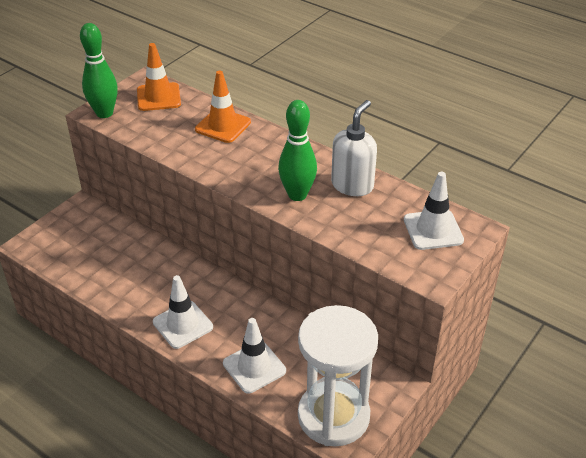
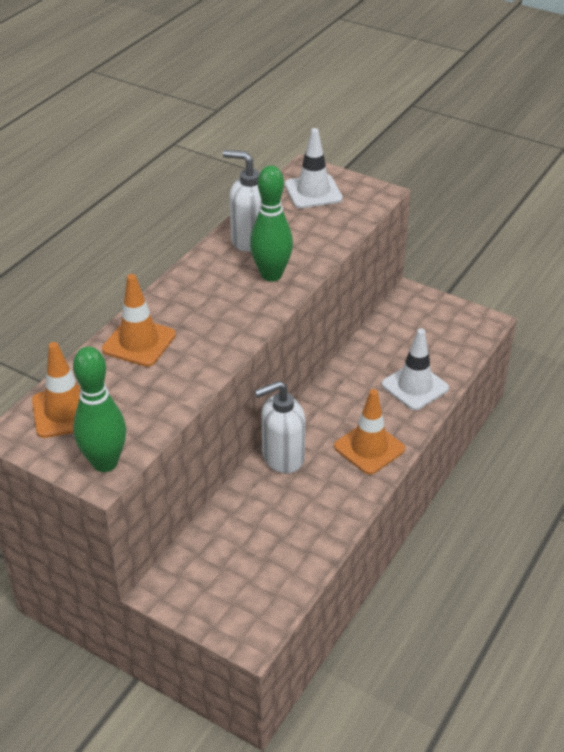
camera: 95 degrees left, 0 degrees up
white traffic cone [153,275,213,349] -> orange traffic cone [334,389,405,475]
white hourglass [298,305,378,447] -> none
none -> white soap dispenser [255,381,305,473]

